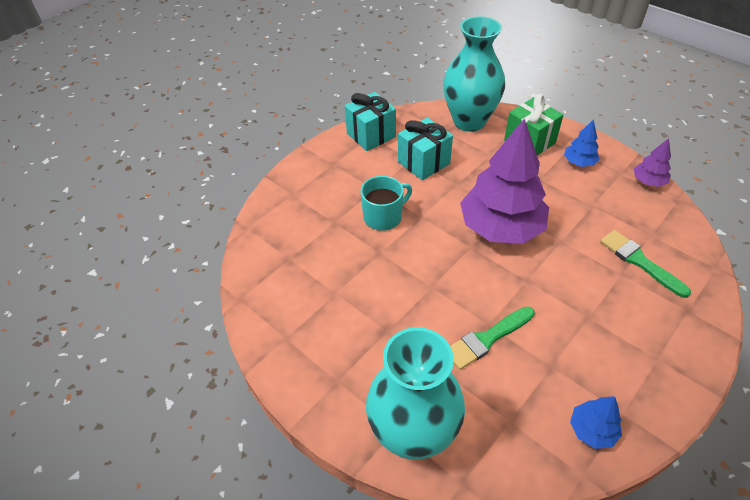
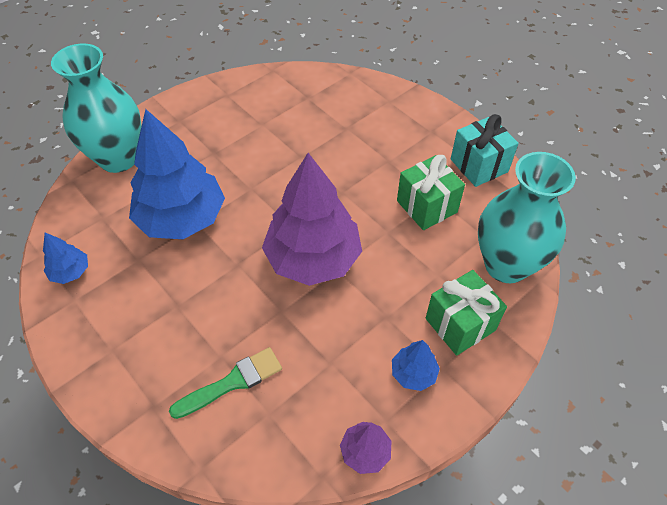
camera: 95 degrees right, 5 degrees up
turquoise mug [360,176,412,231] -> none
turquoise gift [398,118,453,180] -> green gift [397,155,465,230]
green brush [450,306,535,370] -> blue tree [129,109,225,239]

